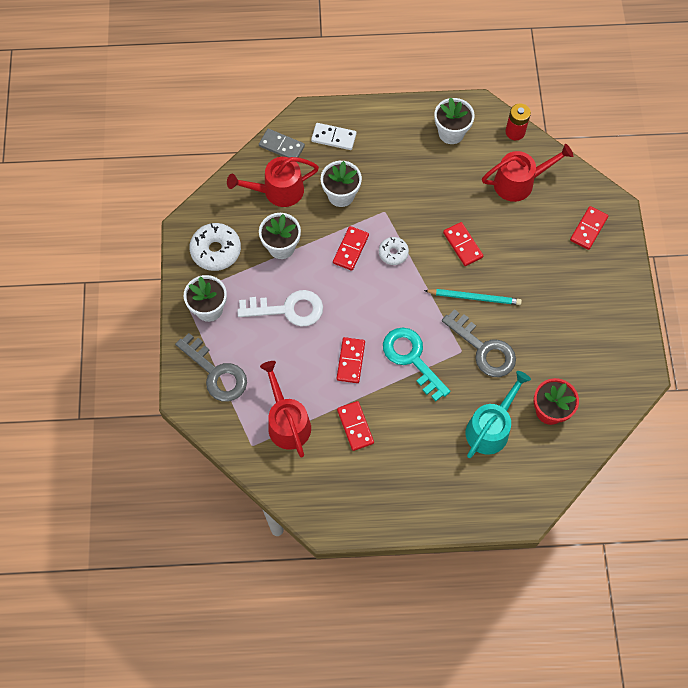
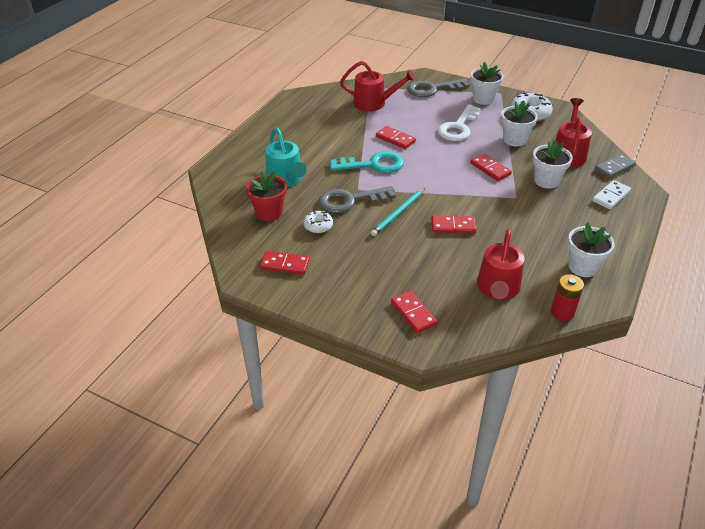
camera: 120 degrees right, 25 degrees down
red domino [337,401,374,451] -> red domino moved to [260,251,310,275]
white donut [379,237,409,265] -> white donut moved to [303,211,333,233]

